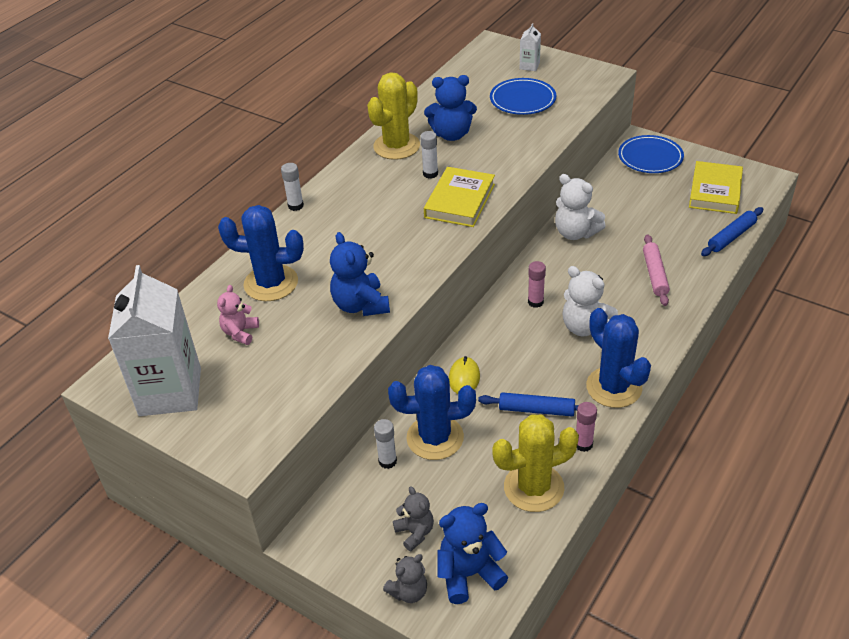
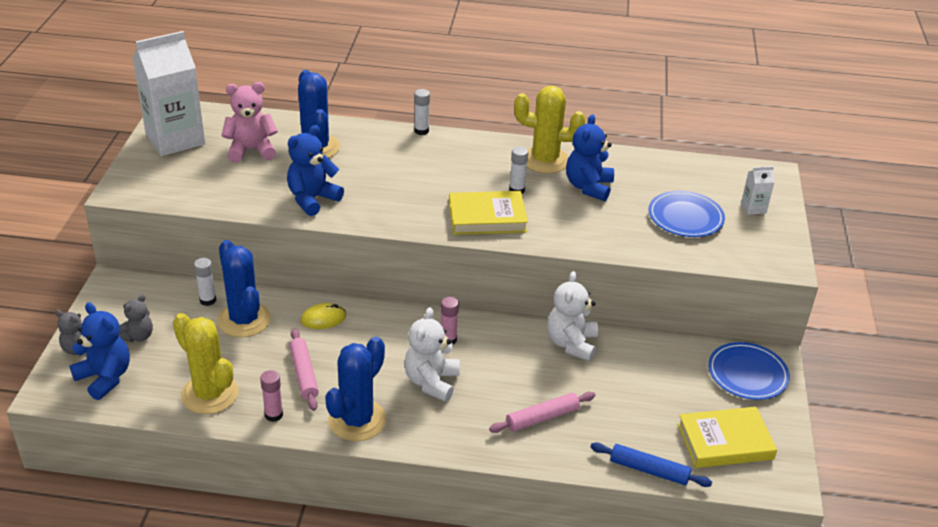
camera: 60 degrees right, 5 degrees down
pink teddy bear [217,285,259,345] -> pink teddy bear [221,82,278,163], size x1.59
blue teddy bear [424,75,477,141] -> blue teddy bear turned 45 degrees clockwise [566,114,614,201]
blue rolling pin [478,392,597,416] -> pink rolling pin [289,328,319,411]

